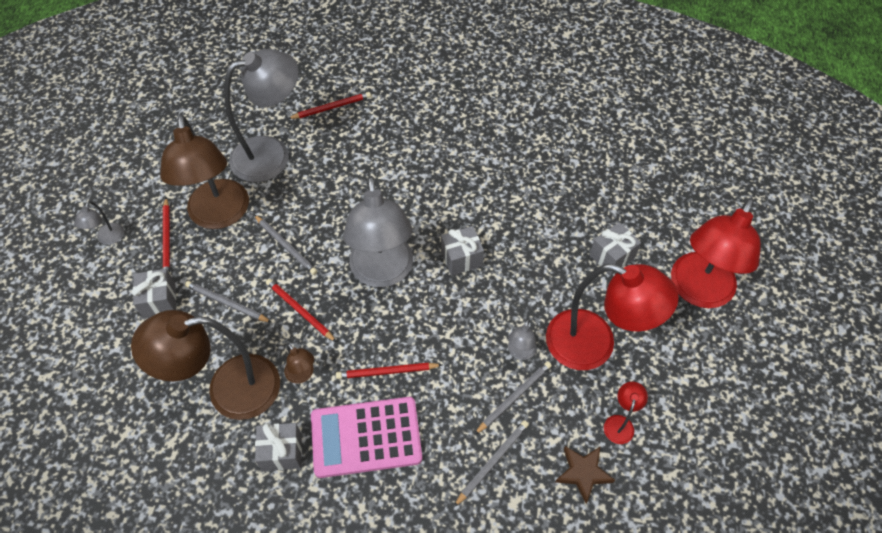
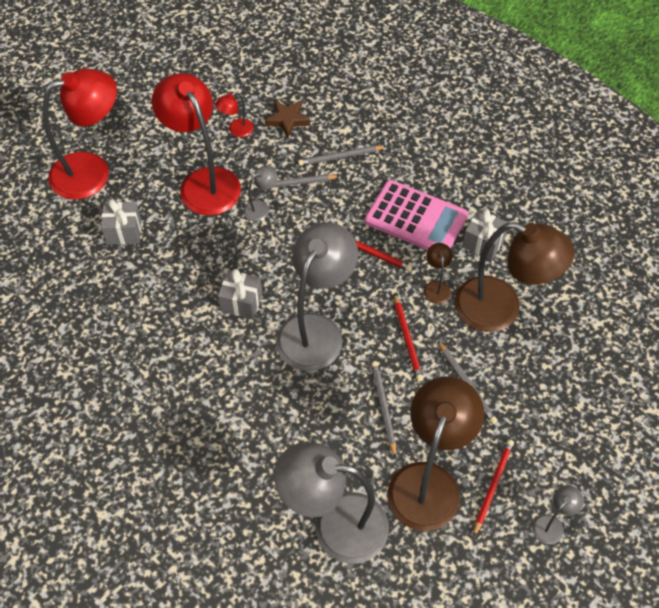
camera: 145 degrees left, 0 degrees up
grey gift [132,269,176,319] -> none
red pencil [288,92,371,119] -> none

